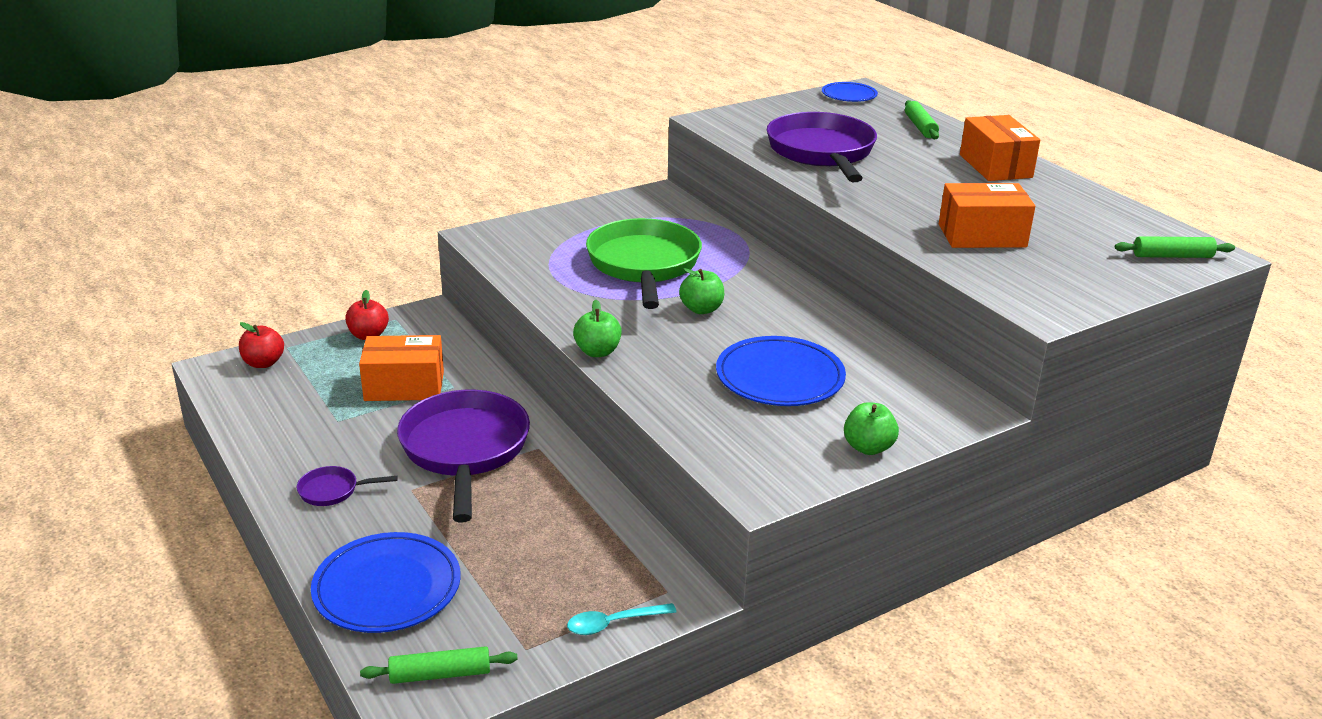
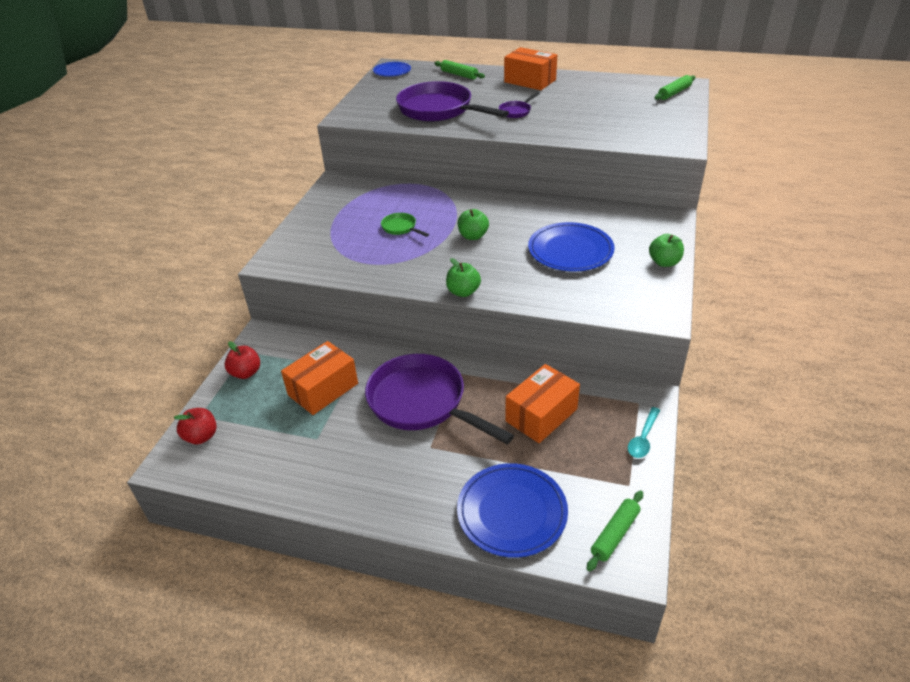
camera: 40 degrees left, 10 degrees up
purple pan [297,466,398,506] -> purple pan moved to [499,92,540,118]
green pan [586,218,702,309] -> green pan [381,213,429,237], size x0.42
orange box [939,183,1035,248] -> orange box moved to [505,364,580,443]

